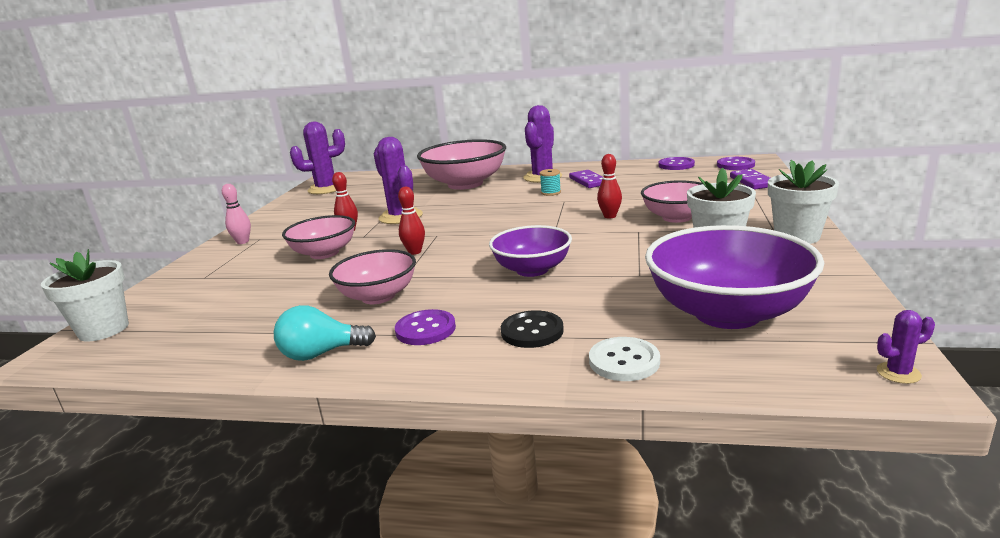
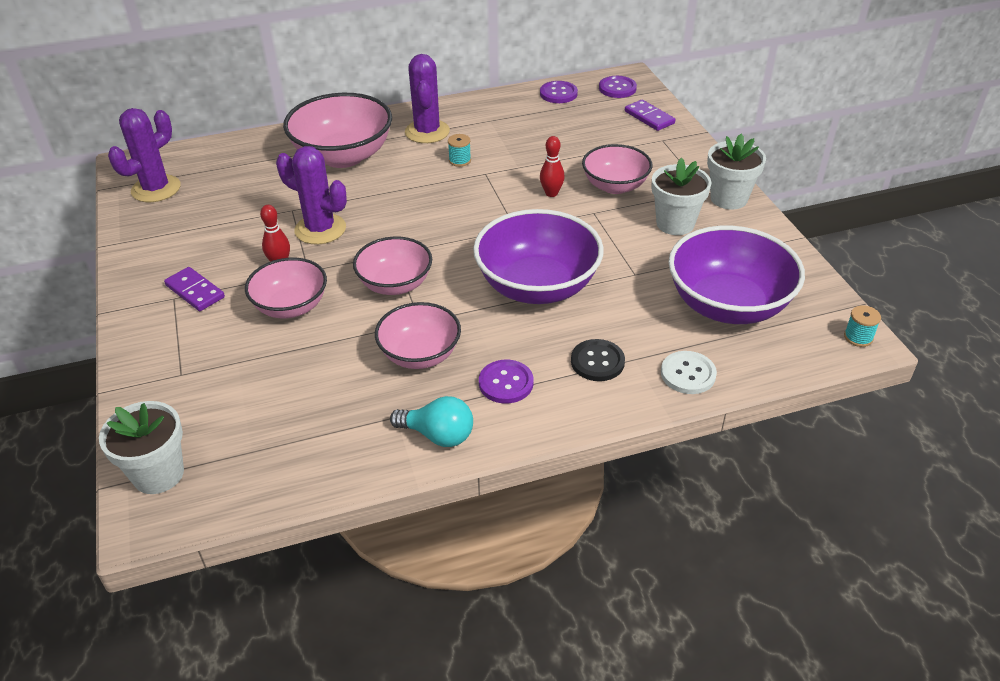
camera: 30 degrees left, 20 degrees up
pink bowling pin [222,184,251,244] -> none
turquoise light bulb [274,305,376,361] -> turquoise light bulb turned 120 degrees counterclockwise [390,396,473,447]
red bowling pin [398,187,425,255] -> pink bowl [353,237,432,295]
purple bowl [489,225,572,277] -> purple bowl [473,209,604,304], size x1.61
purple domino [569,170,603,188] -> purple domino moved to [164,267,225,311]
purple cactus [877,310,935,384] -> turquoise spool [844,305,881,347]

